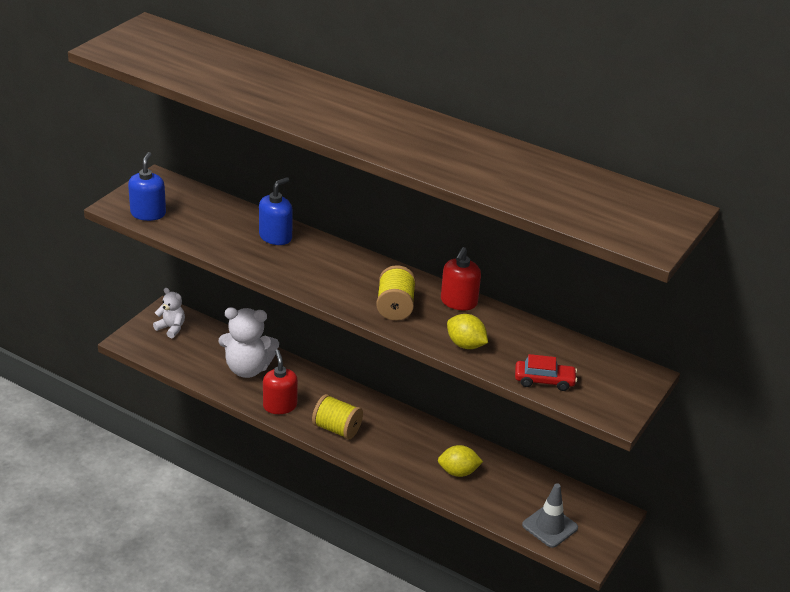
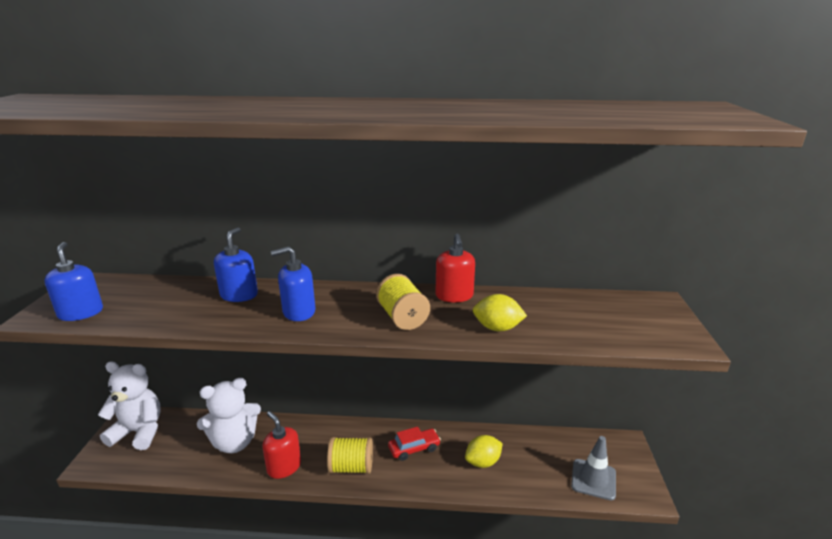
camera: 25 degrees left, 10 degrees down
white teddy bear [153,288,185,338] -> white teddy bear [98,362,161,450], size x1.78
red car [515,354,577,391] -> red car moved to [388,427,441,461]
none -> blue soap dispenser [271,246,316,321]

